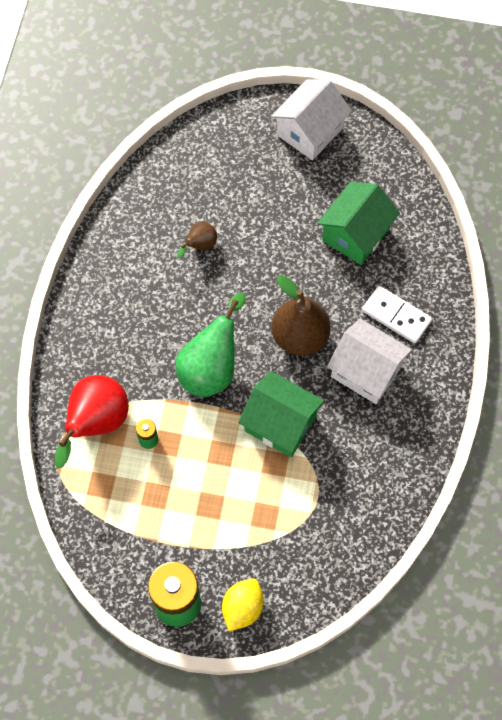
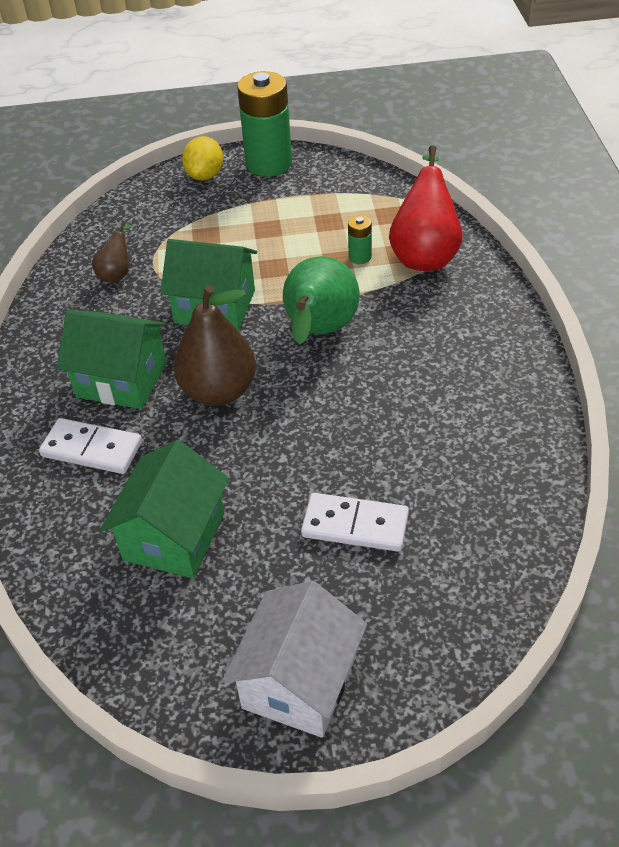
camera: 165 degrees right, 20 degrees down
brown pear [177,222,217,258] -> brown pear moved to [92,221,132,283]
white house [327,319,412,404] -> green house [57,310,167,409]
none -> white domino [301,493,409,552]

